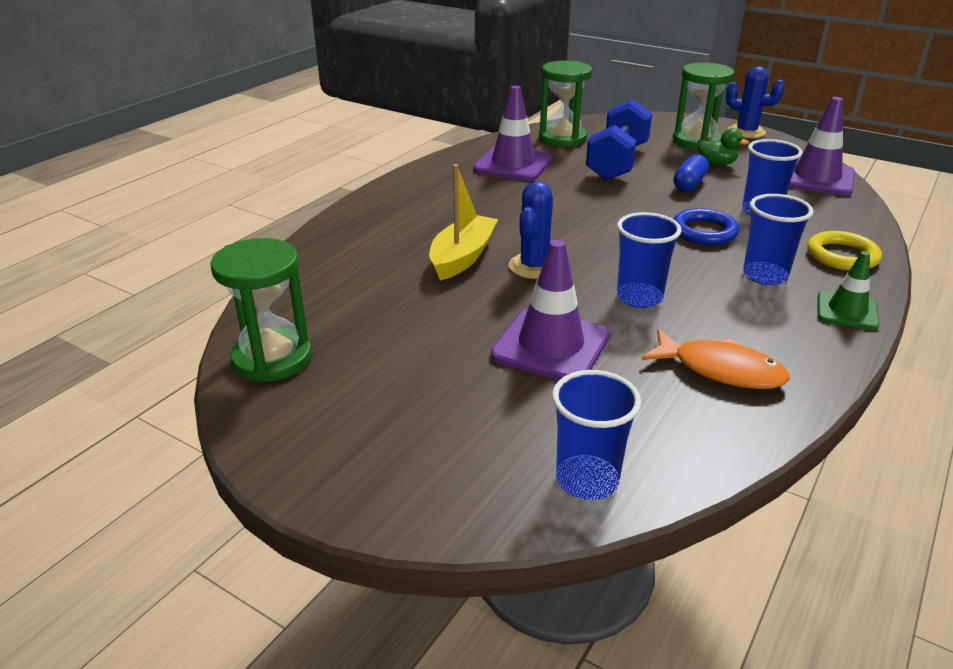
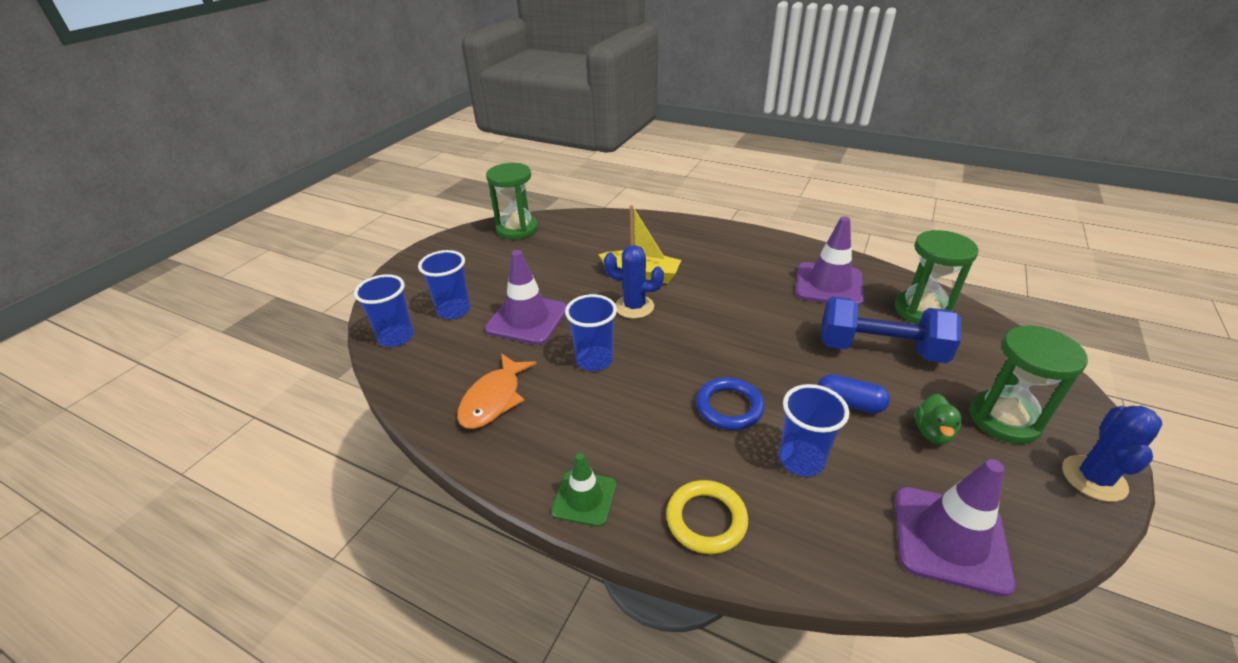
camera: 85 degrees right, 5 degrees up
blue cup [743,194,814,285] -> blue cup moved to [418,250,470,319]

